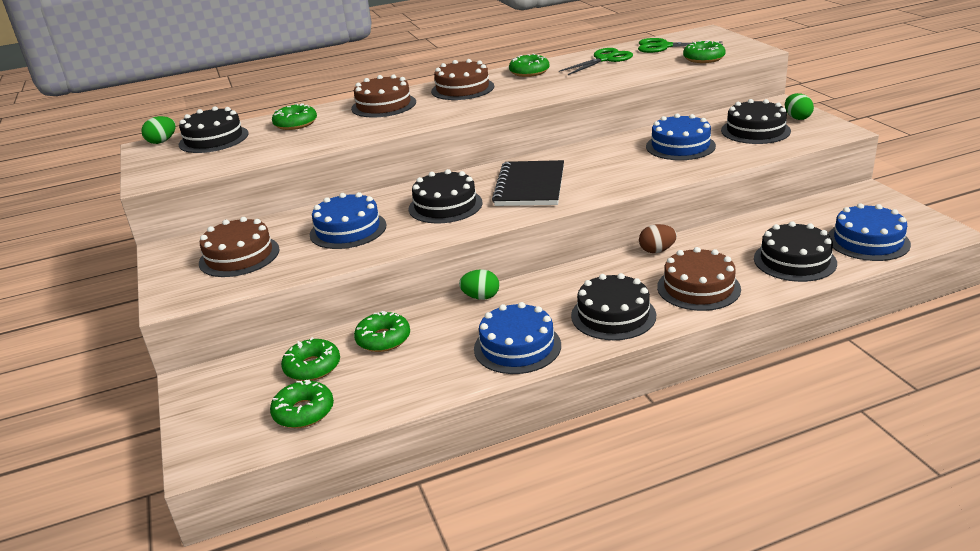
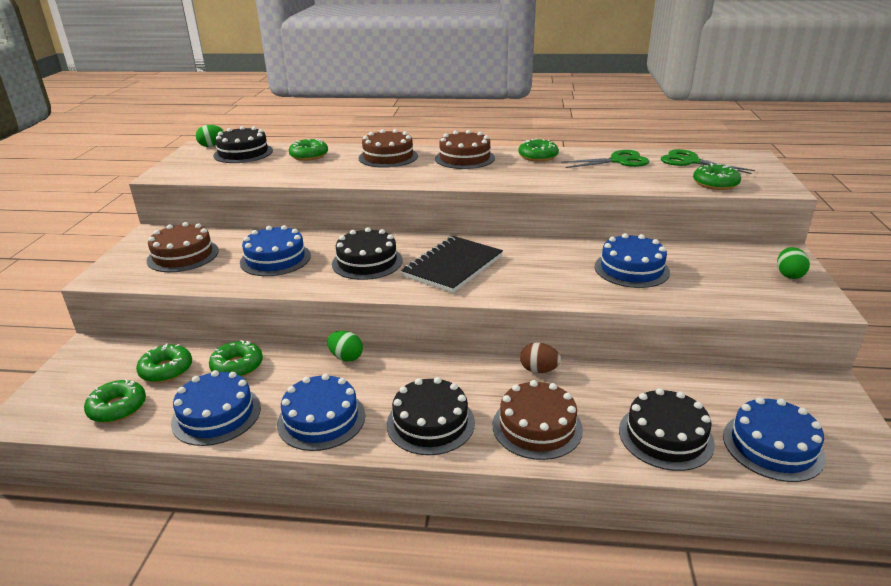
camera: 25 degrees right, 0 degrees up
black cake [721,99,791,144] -> none
none -> blue cake [171,370,261,446]

